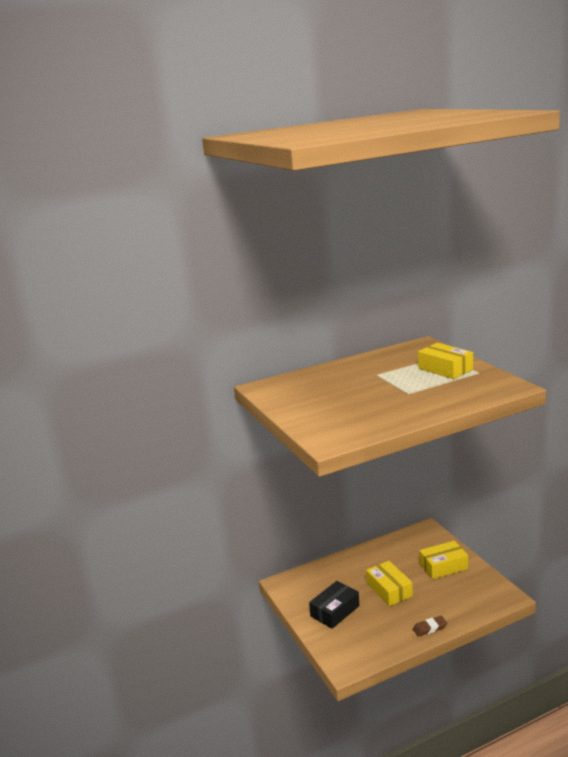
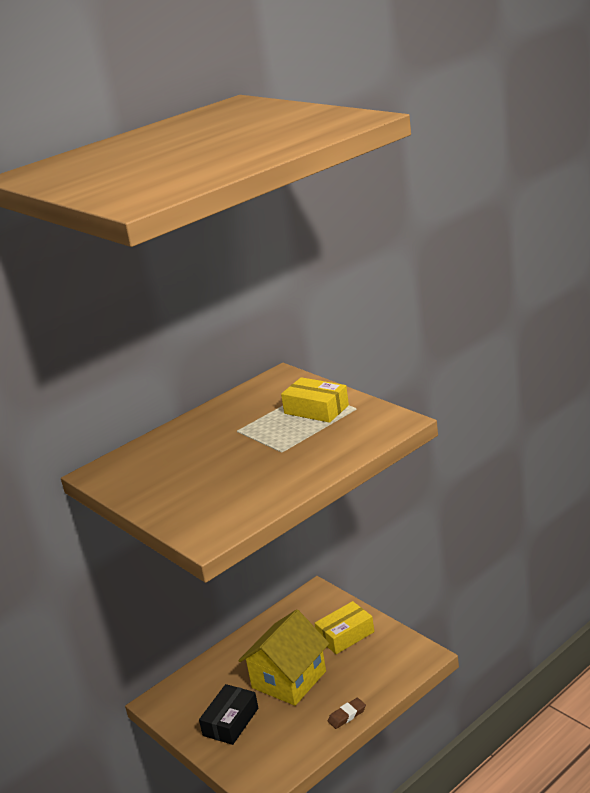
camera: 15 degrees left, 5 degrees up
yellow box [366,561,413,606] -> yellow house [238,609,329,706]

